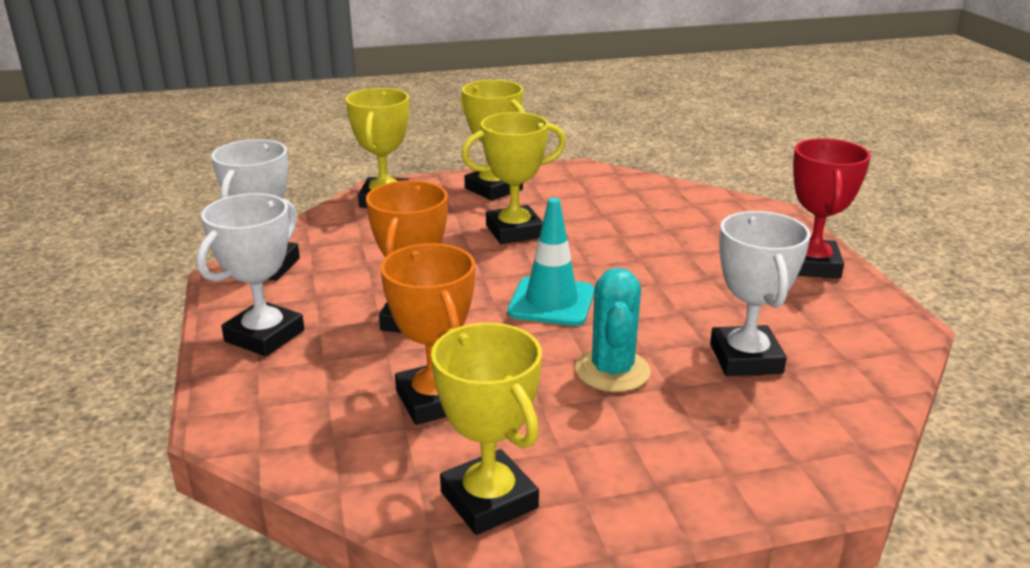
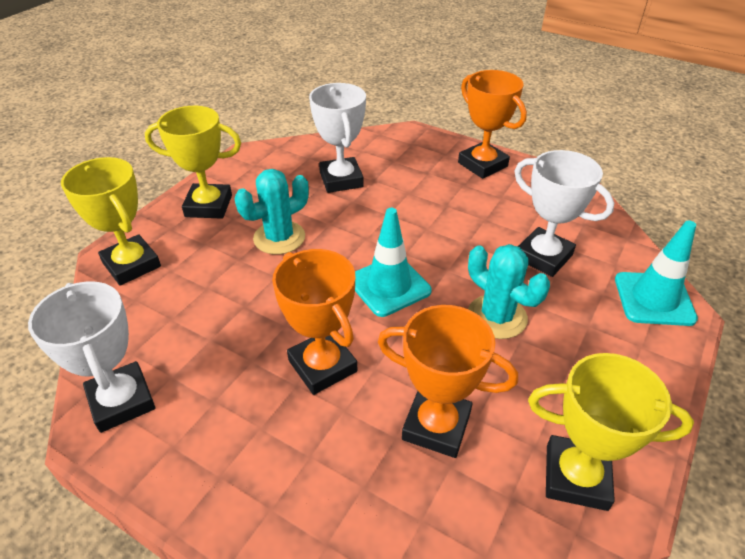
camera: 45 degrees left, 15 degrees up
white trophy [196,193,304,357] -> white trophy moved to [309,83,366,193]
yellow trophy [461,112,566,244] -> turquoise cactus [235,169,309,255]
red trophy [793,138,871,278] -> orange trophy [458,70,527,179]
none -> turquoise traffic cone [615,220,698,326]

